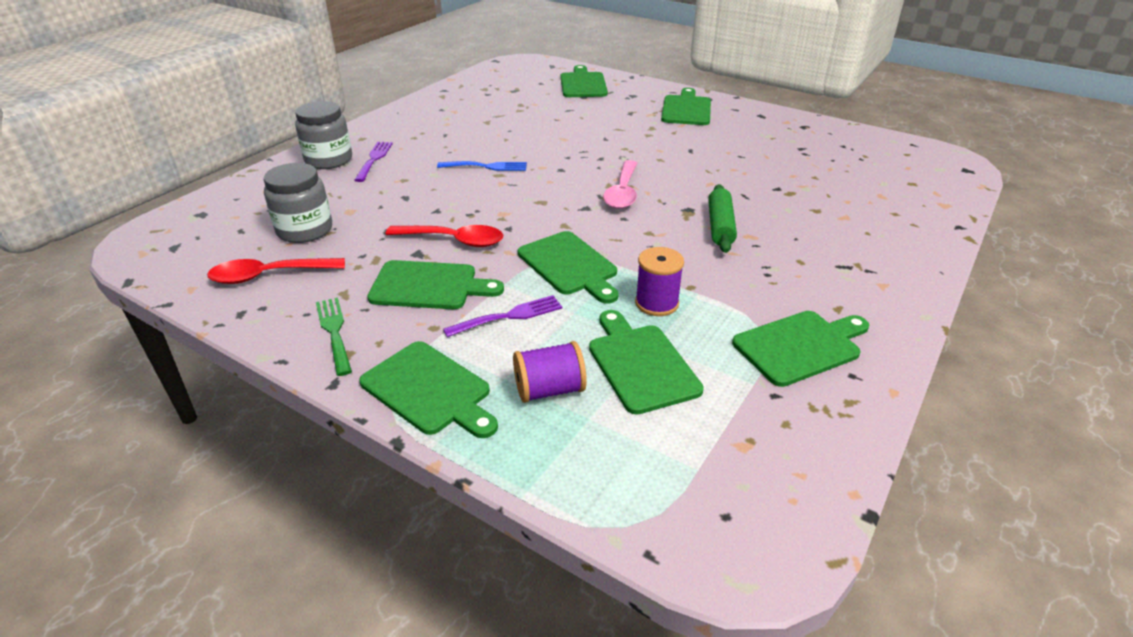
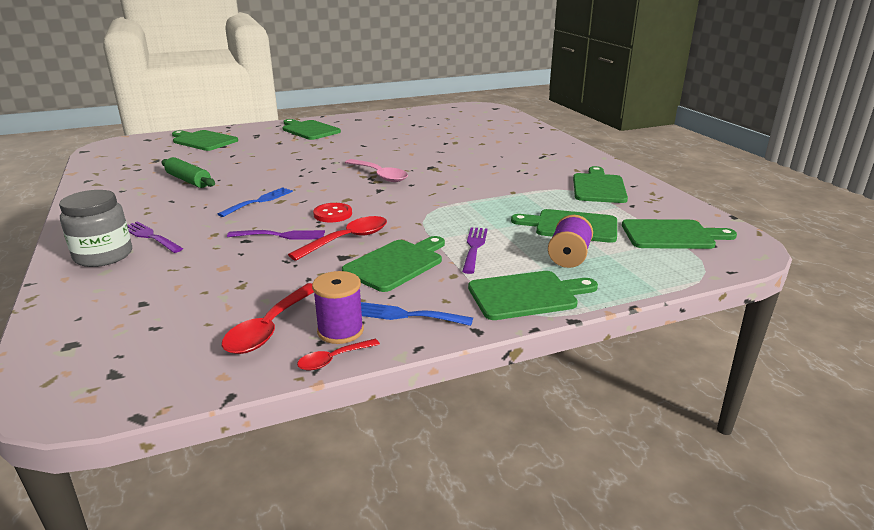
camera: 55 degrees left, 10 degrees down
grey jar [264,163,332,243] -> none
green fork [316,297,352,376] -> blue fork [361,302,473,326]
green cutting board [518,231,618,304] -> green cutting board moved to [622,219,737,249]
purple spool [635,247,684,316] -> purple spool moved to [312,271,364,344]
green rolling pin [708,184,737,253] -> green rolling pin moved to [161,157,215,188]
none -> purple fork [227,230,325,240]
none -> red spoon [297,339,380,370]
none -> red button [313,203,352,223]

